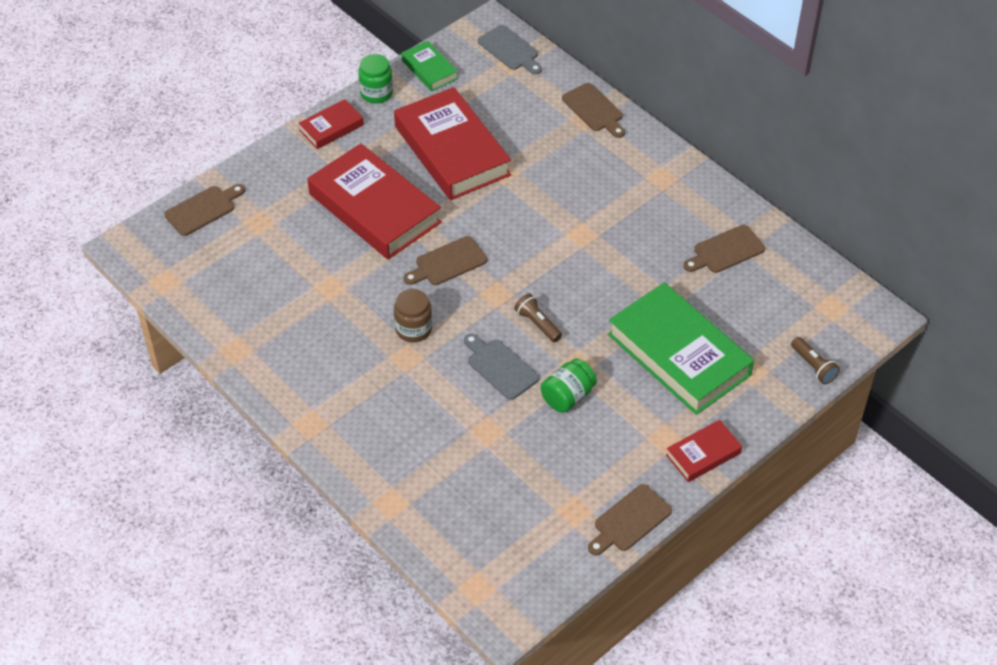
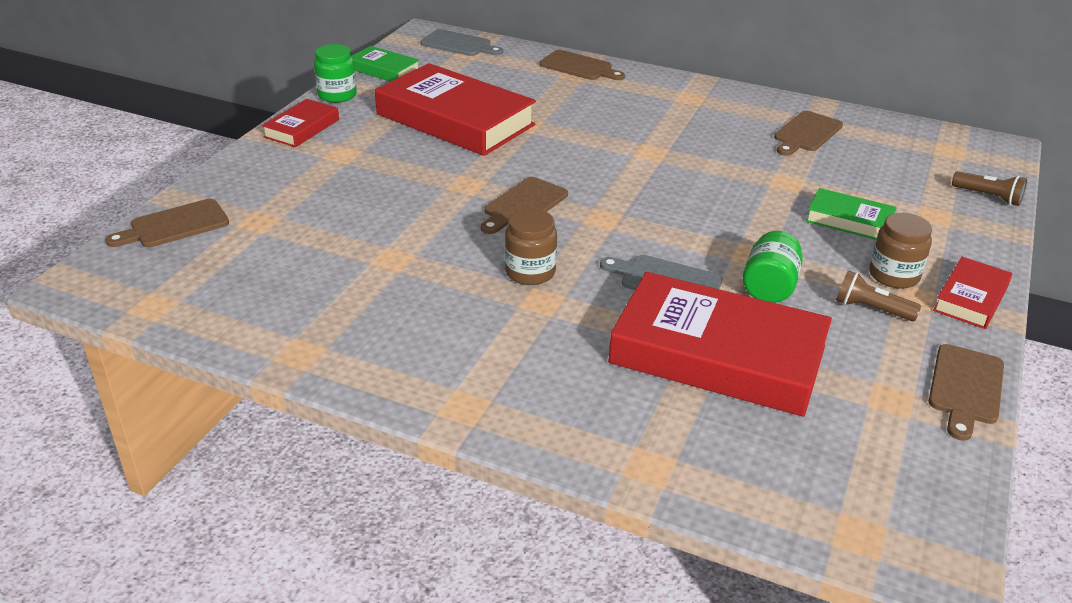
camera: 25 degrees left, 15 degrees down
brown cutting board [164,184,245,236] -> brown cutting board turned 150 degrees counterclockwise [106,199,229,247]
red book [307,143,441,259] -> red book moved to [608,272,832,417]
brown flashlight [514,294,562,342] -> brown flashlight moved to [836,270,921,321]
green book [608,283,754,415] -> green book [806,188,897,240], size x0.48
none -> brown jar [869,213,932,289]

